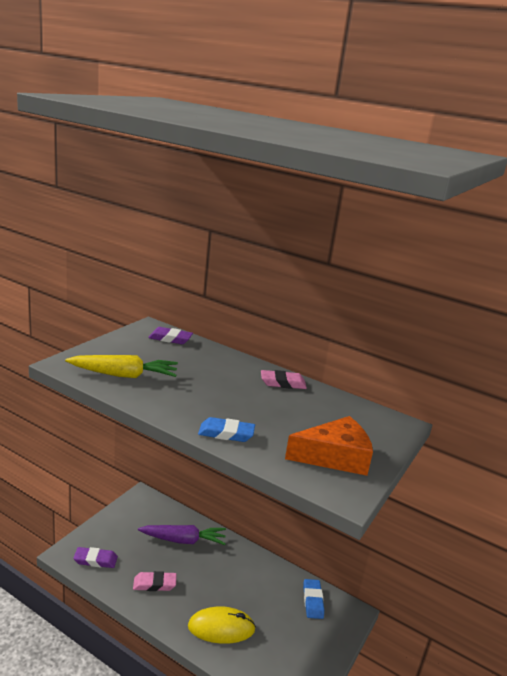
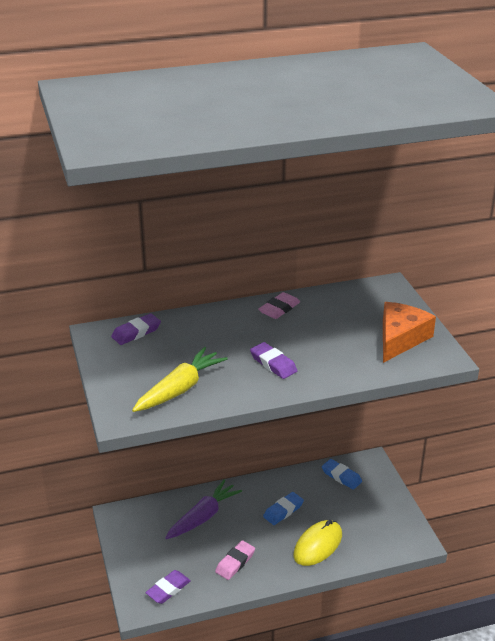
camera: 45 degrees left, 10 degrees up
blue eraser [198,417,255,442] -> blue eraser moved to [263,492,304,525]
none -> purple eraser [250,342,297,379]

